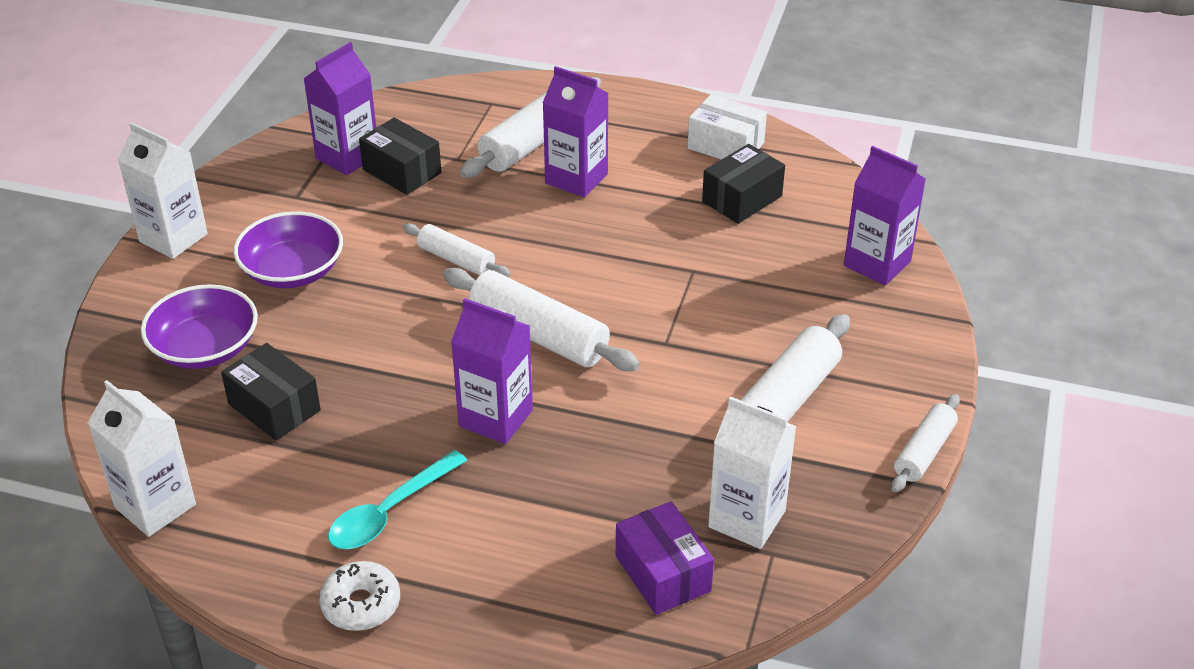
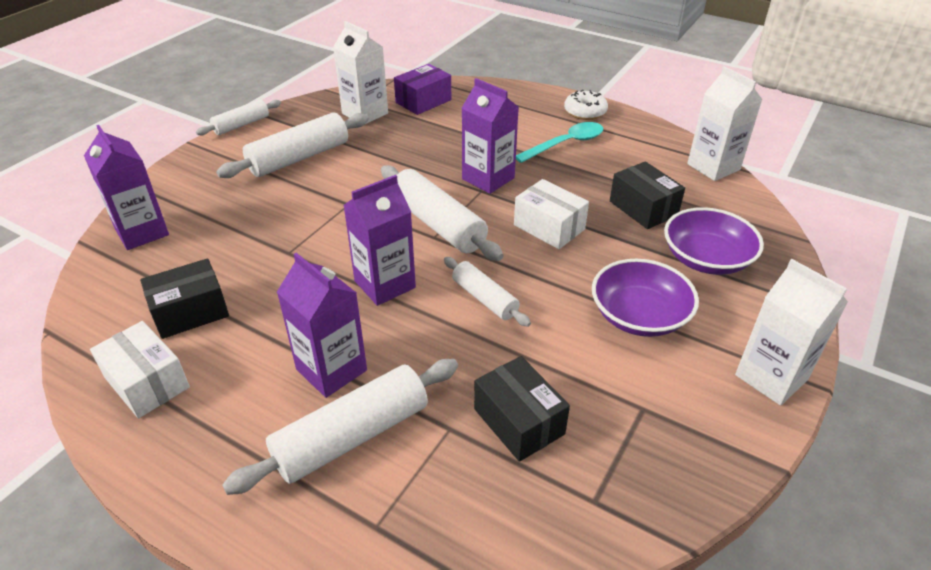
camera: 165 degrees left, 0 degrees up
purple carton [303,42,376,175] -> purple carton moved to [343,175,416,306]
purple box [616,501,714,615] -> purple box turned 60 degrees clockwise [394,64,451,115]
none -> white box [514,179,589,249]

